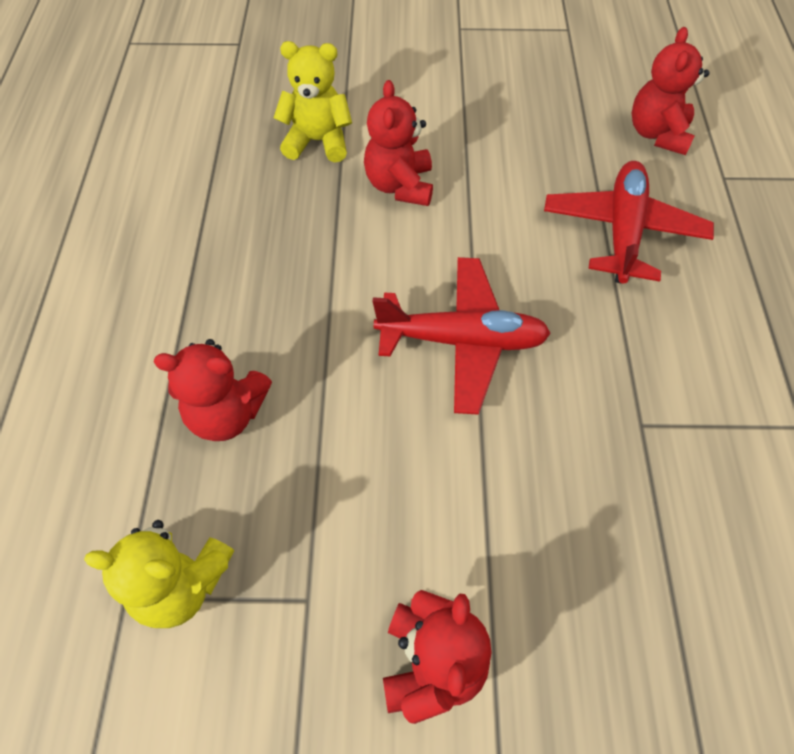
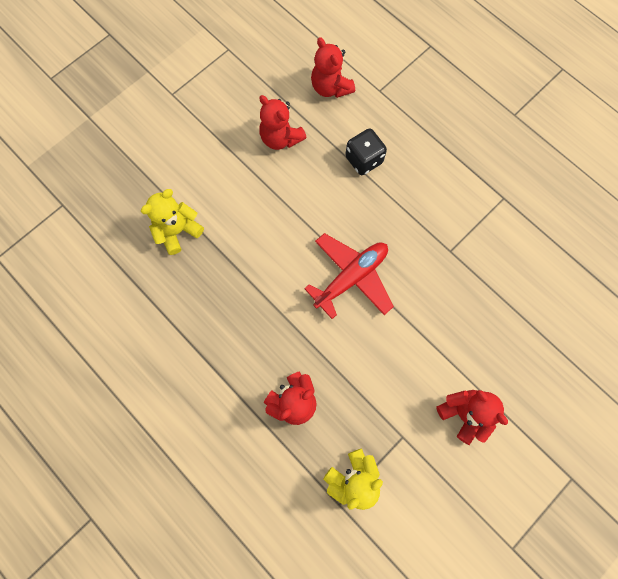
camera: 45 degrees left, 15 degrees up
red teddy bear [364,80,433,206] -> red teddy bear moved to [259,95,307,150]
red plane [544,161,714,284] -> black dice [345,128,387,175]

